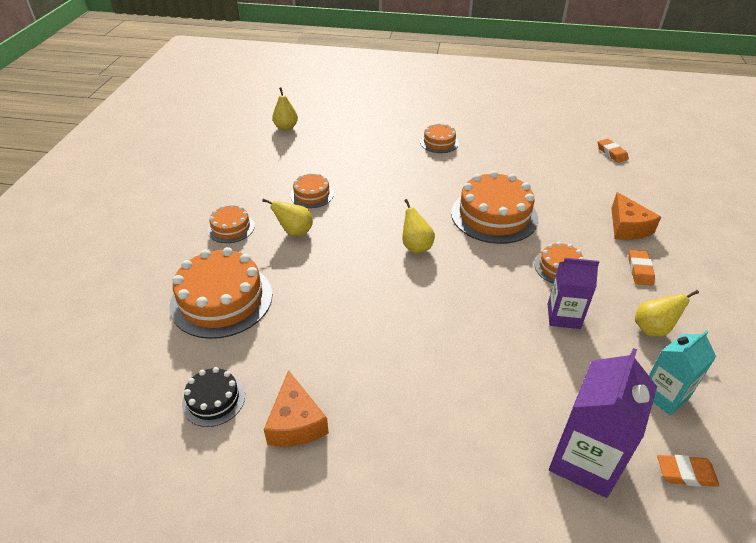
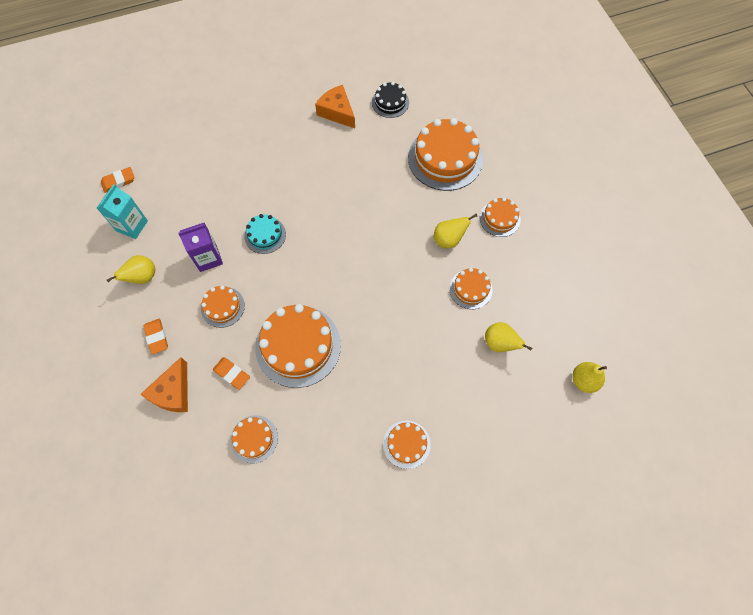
camera: 150 degrees right, 25 degrees up
yellow pear [403,199,435,253] -> yellow pear moved to [485,322,532,352]
purple carton [549,348,657,498] -> none
orange eraser [598,139,629,163] -> orange eraser moved to [213,357,250,390]
orange cheese [611,192,661,240] -> orange cheese turned 120 degrees counterclockwise [141,357,188,412]
none -> orange cake [230,415,278,463]
none -> turquoise cake [244,214,286,254]

